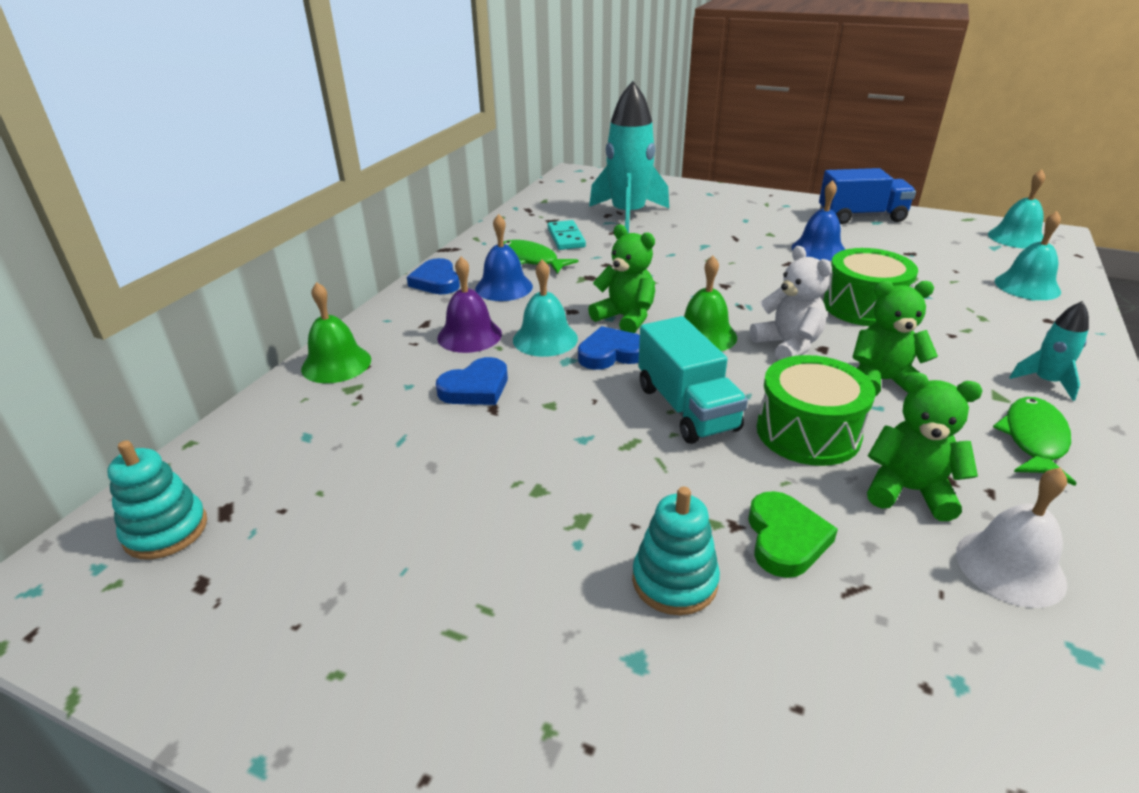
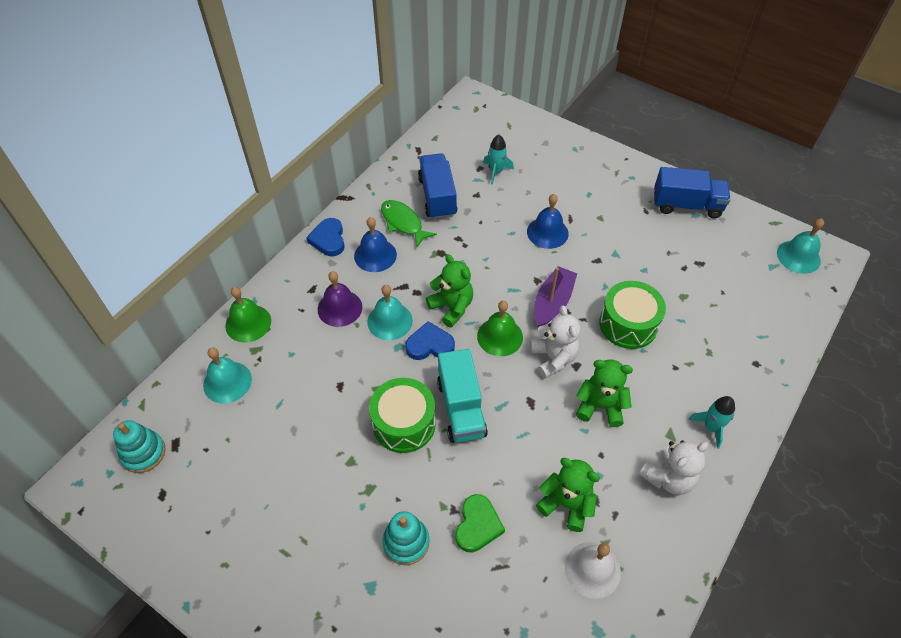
camera: 10 degrees right, 20 degrees up
blue heart [436,357,508,405] -> none
turquoise domino [547,220,586,250] -> blue truck [418,153,458,219]
turquoise rocket [589,81,669,234] -> turquoise rocket [483,134,514,185], size x0.47
green drum [757,355,876,466] -> green drum moved to [369,378,436,453]
blue bell [791,180,845,261] -> blue bell moved to [527,194,569,249]
green fish [993,397,1076,486] -> white teddy bear [639,440,709,495]
turquoise bell [995,211,1061,300] -> turquoise bell moved to [203,347,252,404]
none -> purple boat [534,266,577,327]

